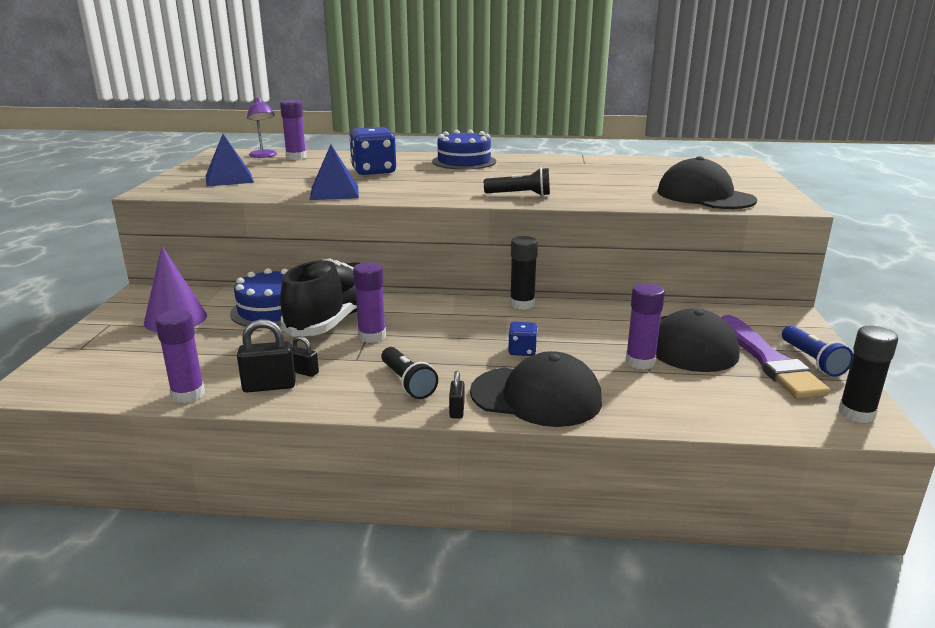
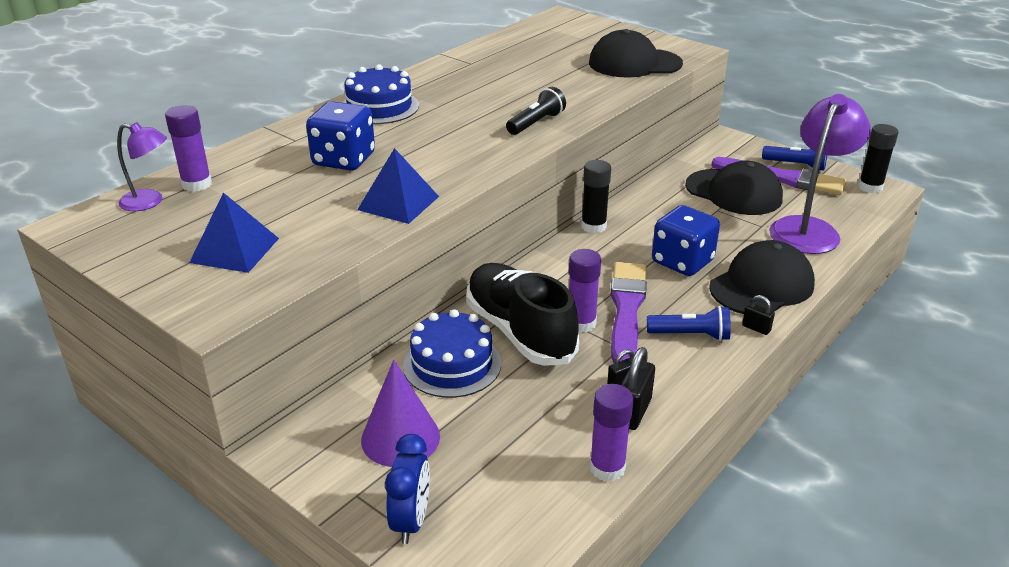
camera: 55 degrees left, 10 degrees up
black flashlight [381,347,438,399] -> blue flashlight [647,306,731,341]
blue dice [508,322,538,356] -> blue dice [652,205,720,276], size x1.96
purple glue stick [626,283,665,369] -> none
none -> blue clock [385,434,430,544]
none -> purple brush [610,262,647,364]
none -> purple lamp [769,94,871,254]

